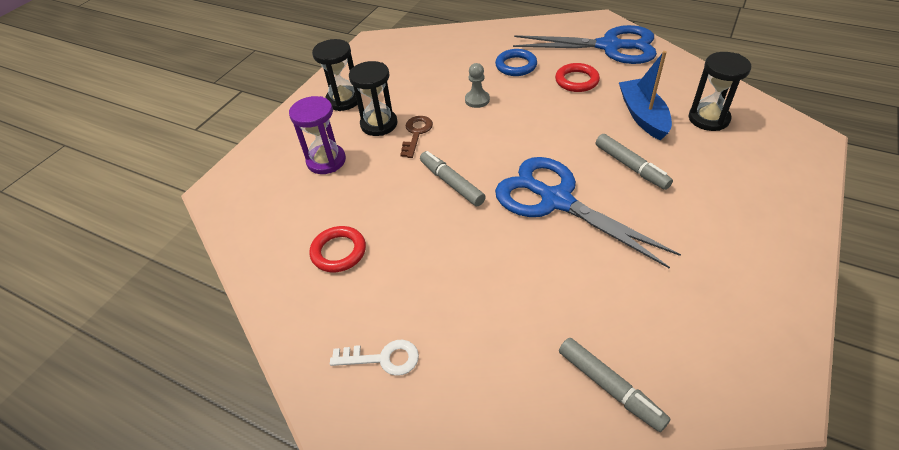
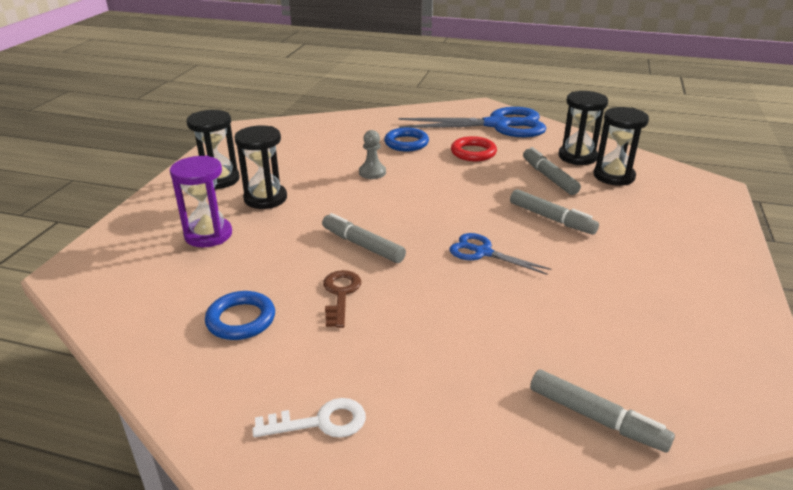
camera: 15 degrees left, 15 degrees down
red ring [310,226,366,272] -> blue ring [205,291,275,340]
brown key [400,116,433,158] -> brown key moved to [323,270,361,328]
blue scissors [495,157,681,269] -> blue scissors [449,233,552,275], size x0.49
blue boat [619,51,672,141] -> grey marker [523,147,581,195]
none -> black hourglass [558,91,608,165]

